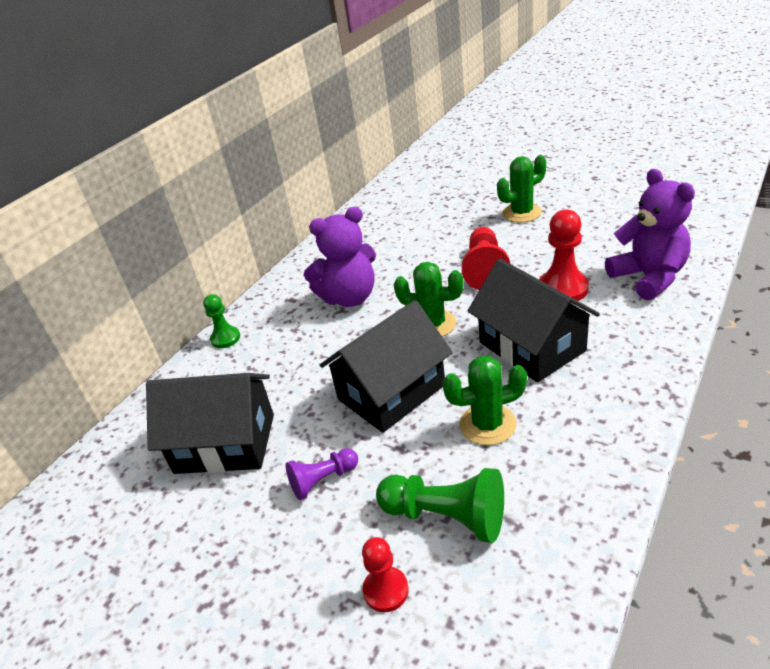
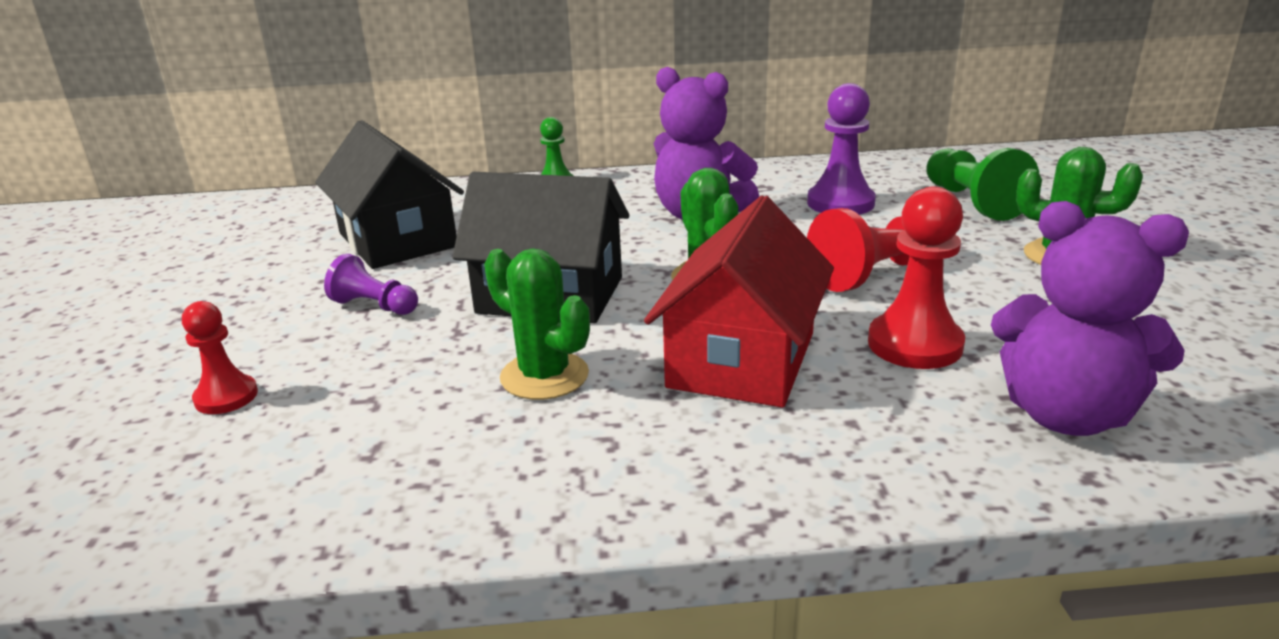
camera: 50 degrees right, 10 degrees down
green pawn [376,468,504,543] -> green pawn moved to [926,148,1039,221]
black house [468,259,600,382] -> red house [644,195,834,408]
purple teddy bear [605,169,695,300] -> purple teddy bear turned 90 degrees clockwise [991,201,1189,436]
none -> purple pawn [807,83,876,215]

